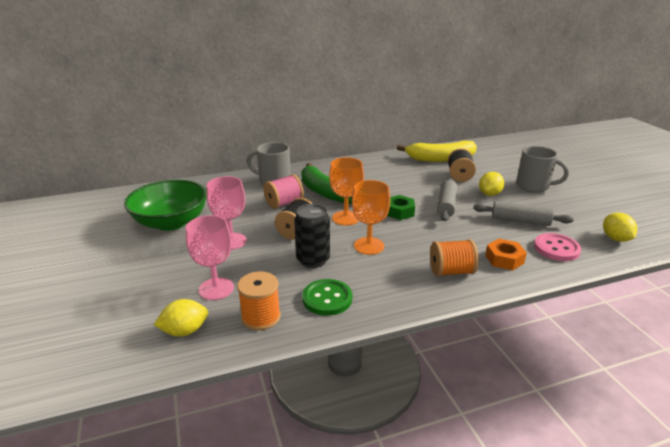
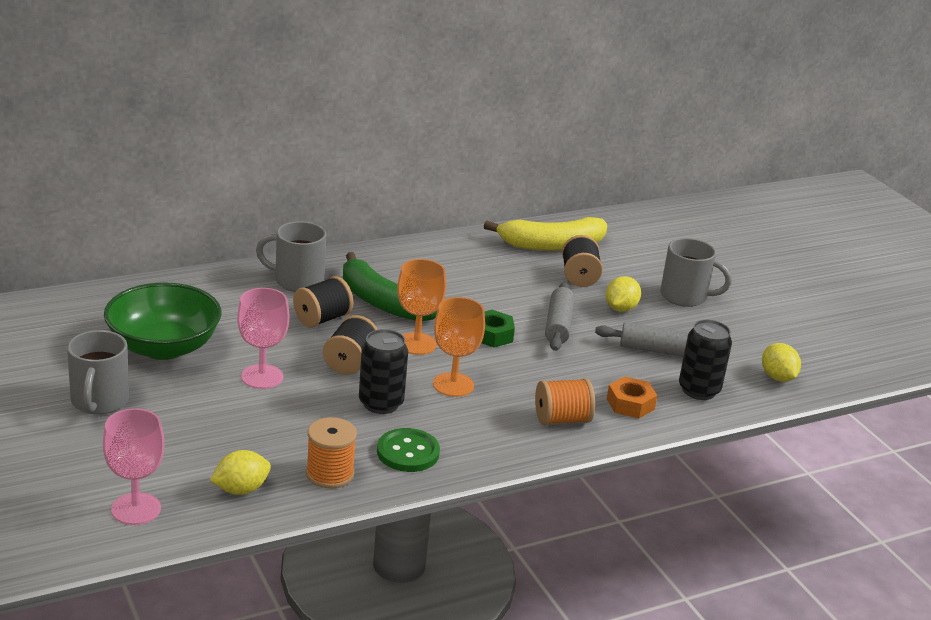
camera: 10 degrees left, 0 degrees up
pink goblet [186,215,234,300] -> pink goblet moved to [103,408,164,525]
pink spool [264,174,304,209] -> black spool [293,276,353,328]
pink button [534,233,581,261] -> black can [679,320,732,400]
none -> grey mug [67,330,129,414]

